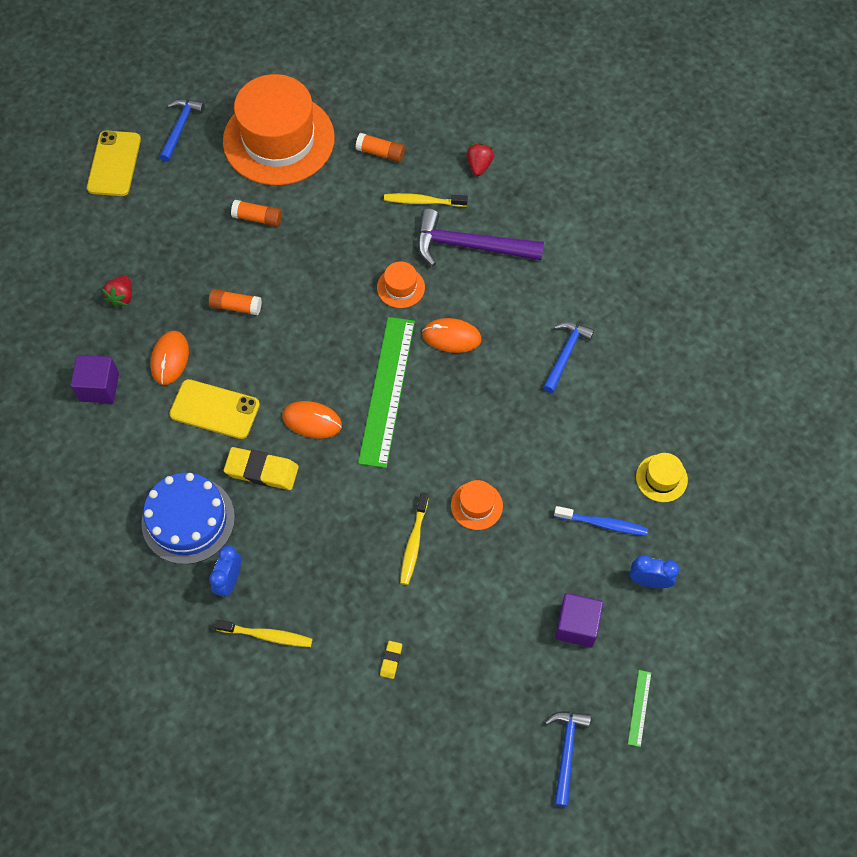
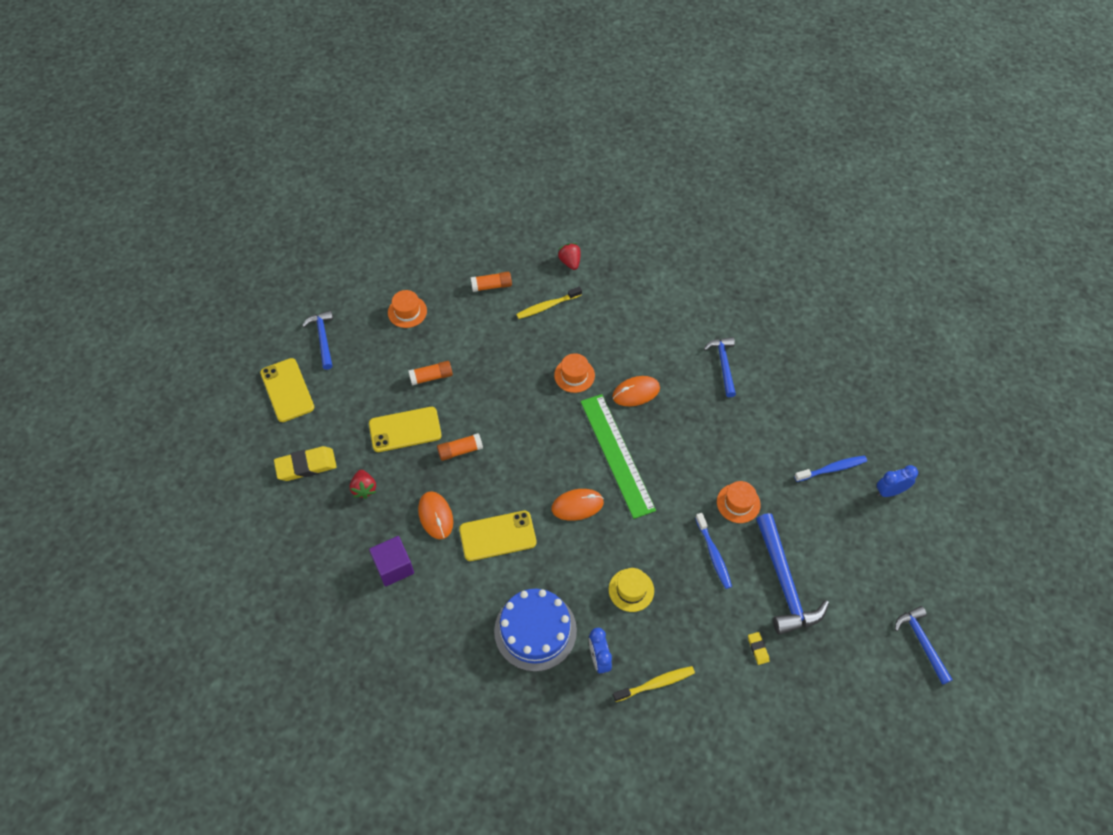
camera: 30 degrees left, 5 degrees down
orange hat [223,74,335,185] -> orange hat [388,290,427,328], size x0.41
yellow eraser [224,447,299,490] -> yellow eraser moved to [274,446,337,481]
yellow toothbrush [400,493,428,585] -> blue toothbrush [695,513,732,589]
purple hammer [417,209,544,266] -> none
purple cube [555,593,603,647] -> none
green ruler [628,670,651,747] -> none
yellow hat [636,453,688,502] -> yellow hat moved to [609,568,654,612]
none -> yellow phone [369,407,442,452]
none -> blue hammer [756,513,829,635]

